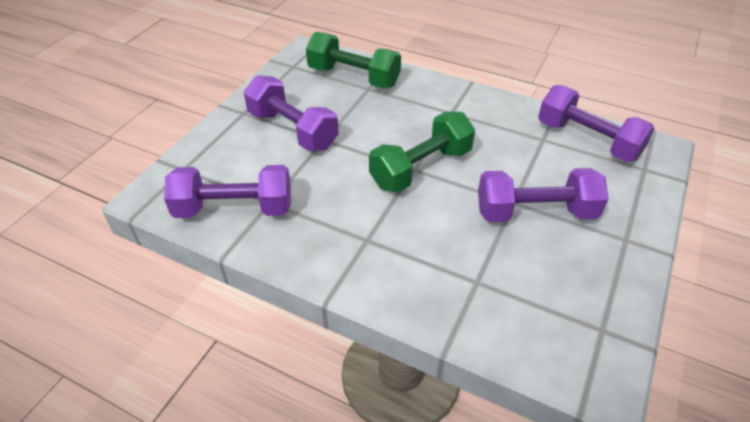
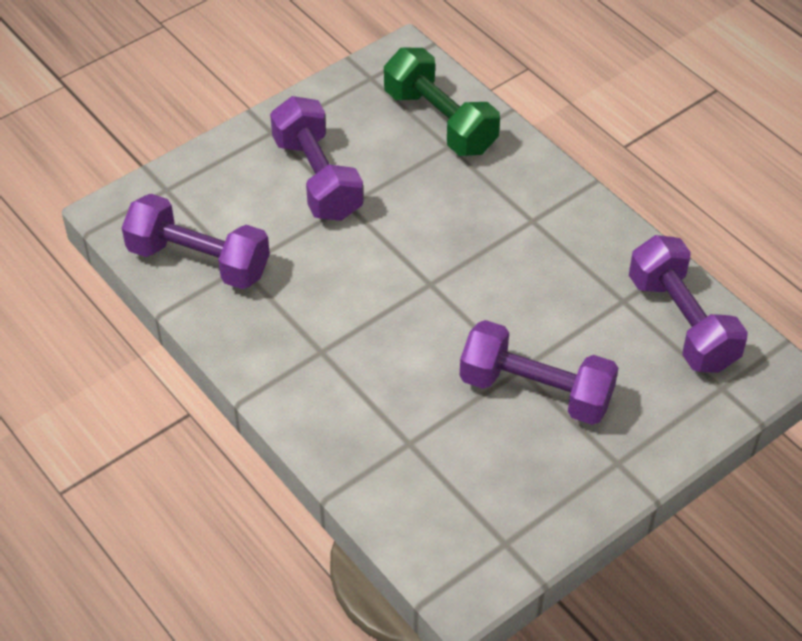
camera: 25 degrees right, 5 degrees up
green dumbbell [369,112,475,193] -> none

